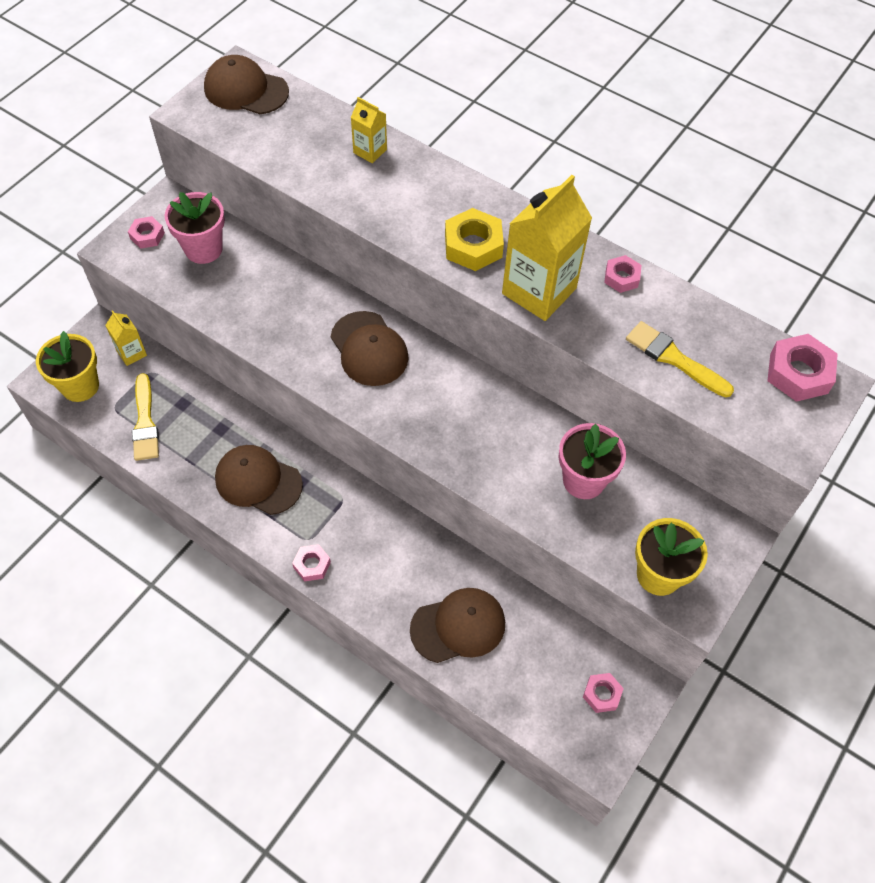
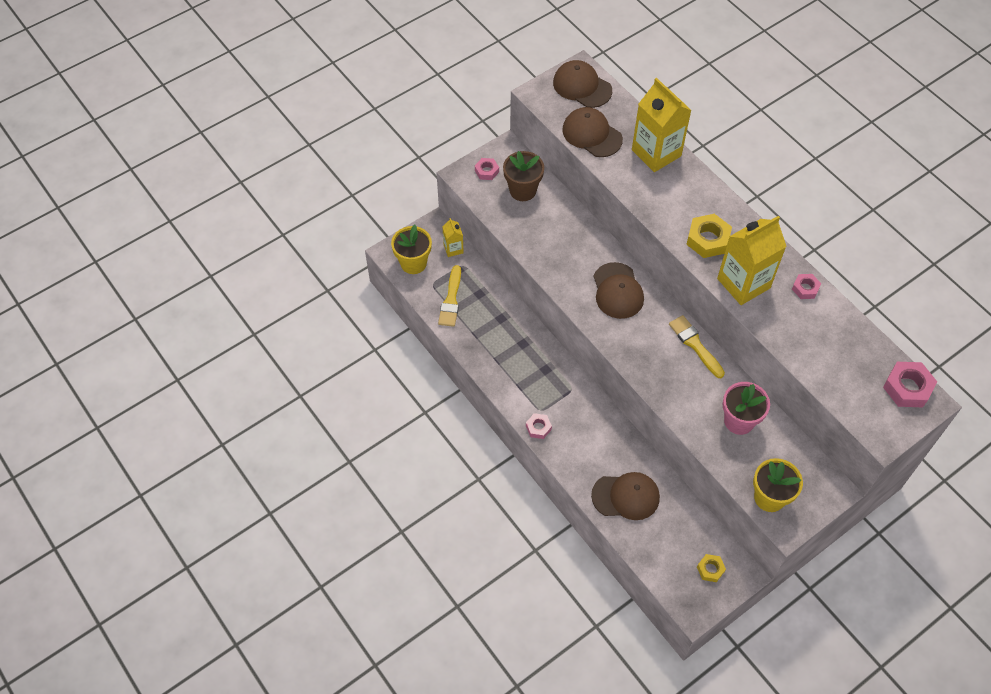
camera: 20 degrees right, 0 degrees up
pink flower pot [165,192,225,264] -> brown flower pot [503,151,544,201]
brown cap [215,445,303,515] -> brown cap moved to [562,107,623,157]
yellow carton [351,97,387,163] -> yellow carton [632,78,692,172], size x2.05
pink nut [583,673,624,713] -> yellow nut [697,554,726,582]
yellow brush [626,321,734,398] -> yellow brush moved to [669,315,725,378]

